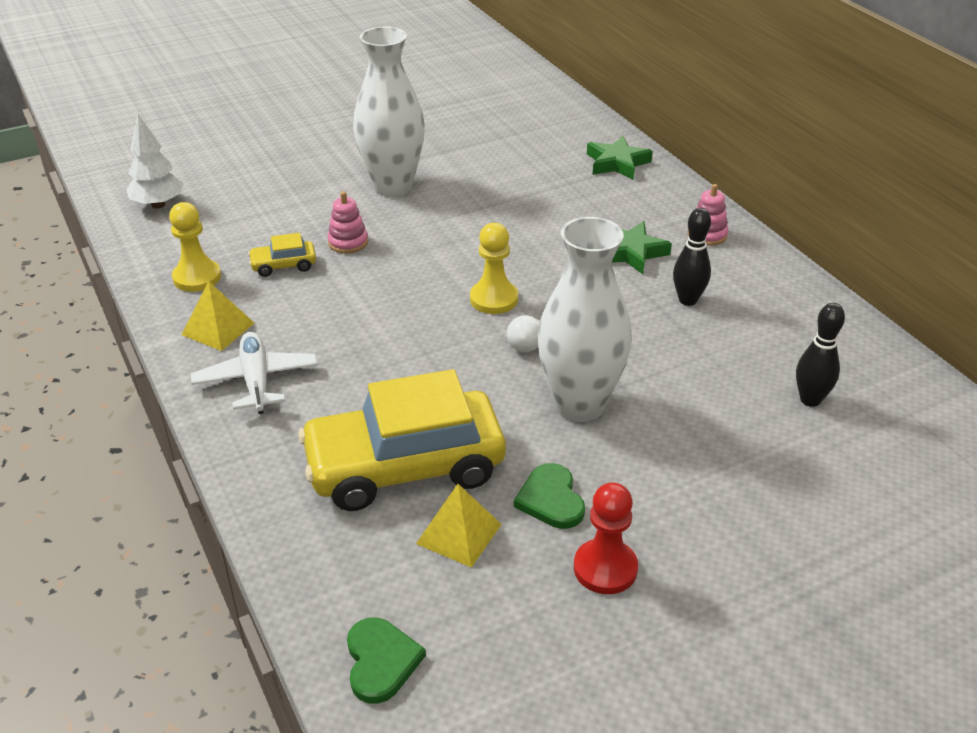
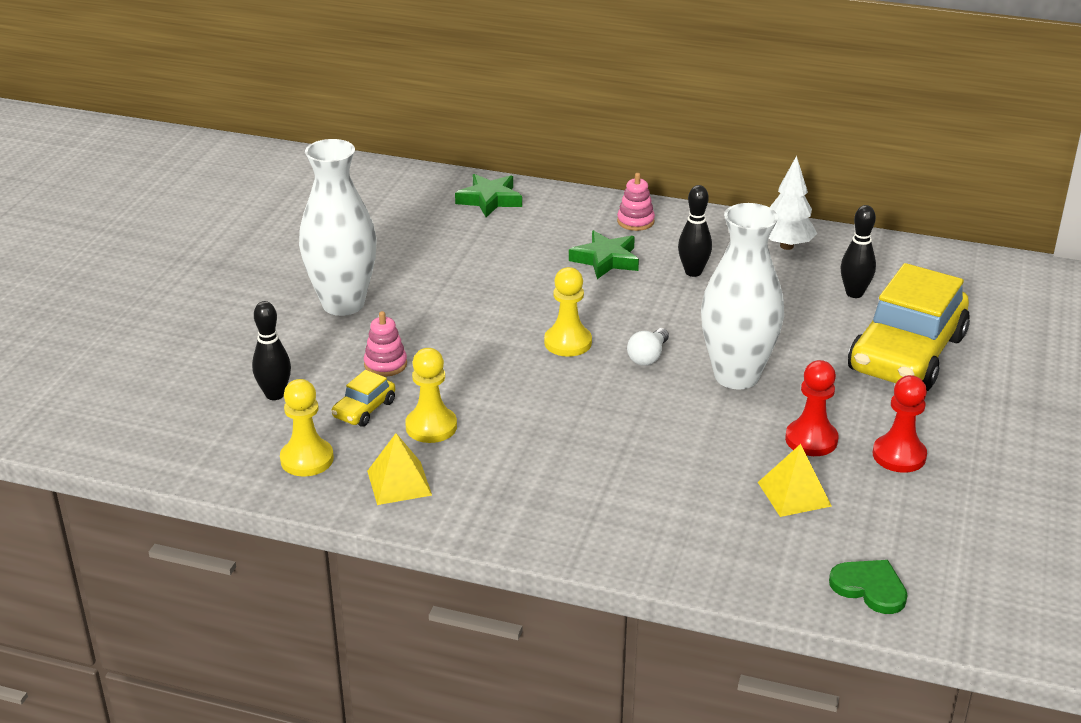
camera: 45 degrees left, 5 degrees down
white tree [126,114,184,209] -> white tree moved to [769,156,817,250]
white plane [191,332,318,414] -> none
yellow car [298,369,506,511] -> yellow car moved to [848,263,970,391]
green heart [514,463,585,529] -> red pawn [785,360,838,456]
none -> black bowling pin [252,301,291,400]
none -> yellow pawn [405,348,457,443]

